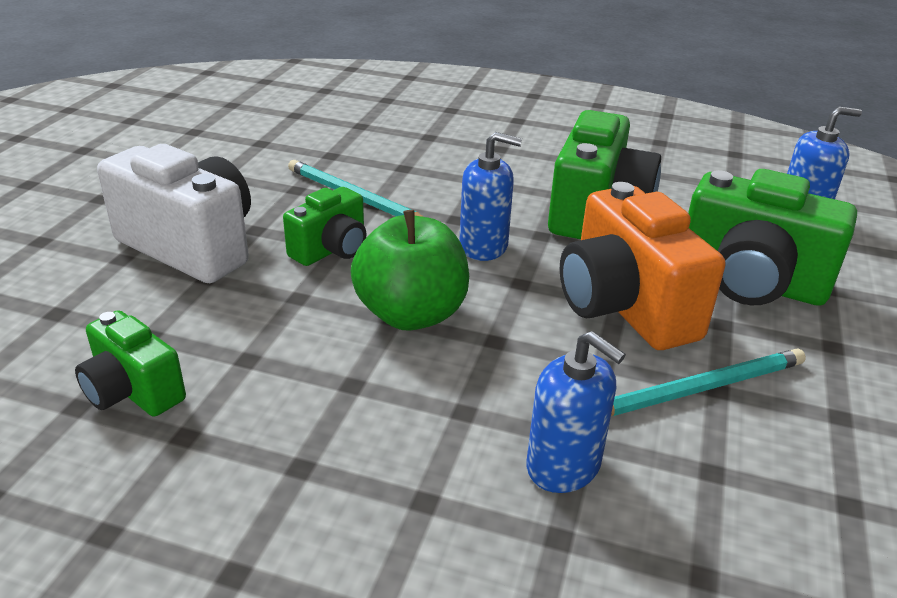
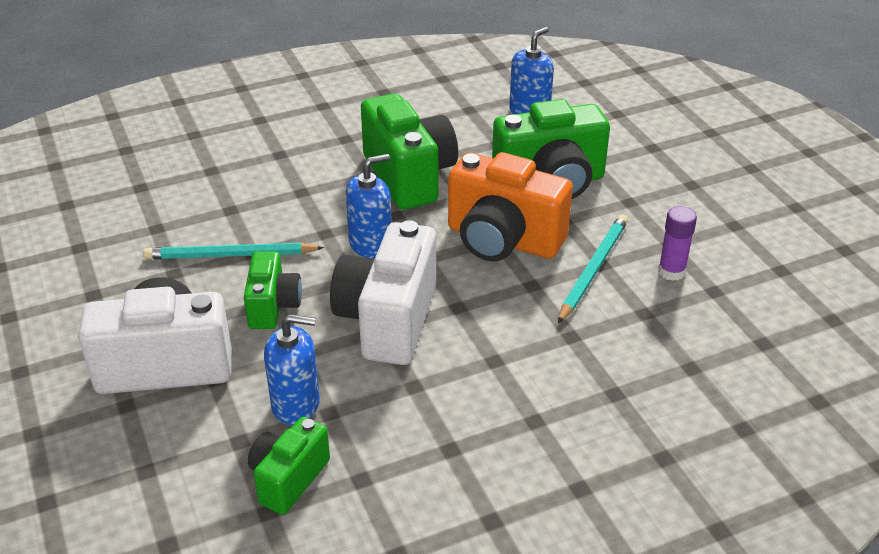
camera: 40 degrees left, 5 degrees up
green camera [75,310,186,417] -> green camera turned 120 degrees clockwise [248,417,330,515]
green apple [350,210,469,331] -> white camera [330,220,436,365]
blue soap dispenser [526,331,626,493] -> blue soap dispenser moved to [264,314,320,425]
none -> purple glue stick [658,206,697,281]

